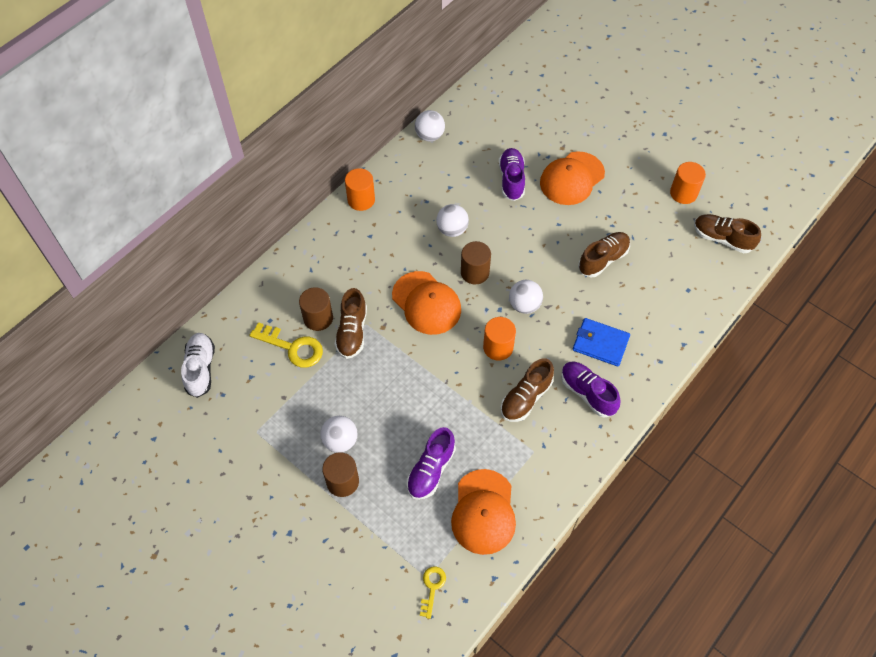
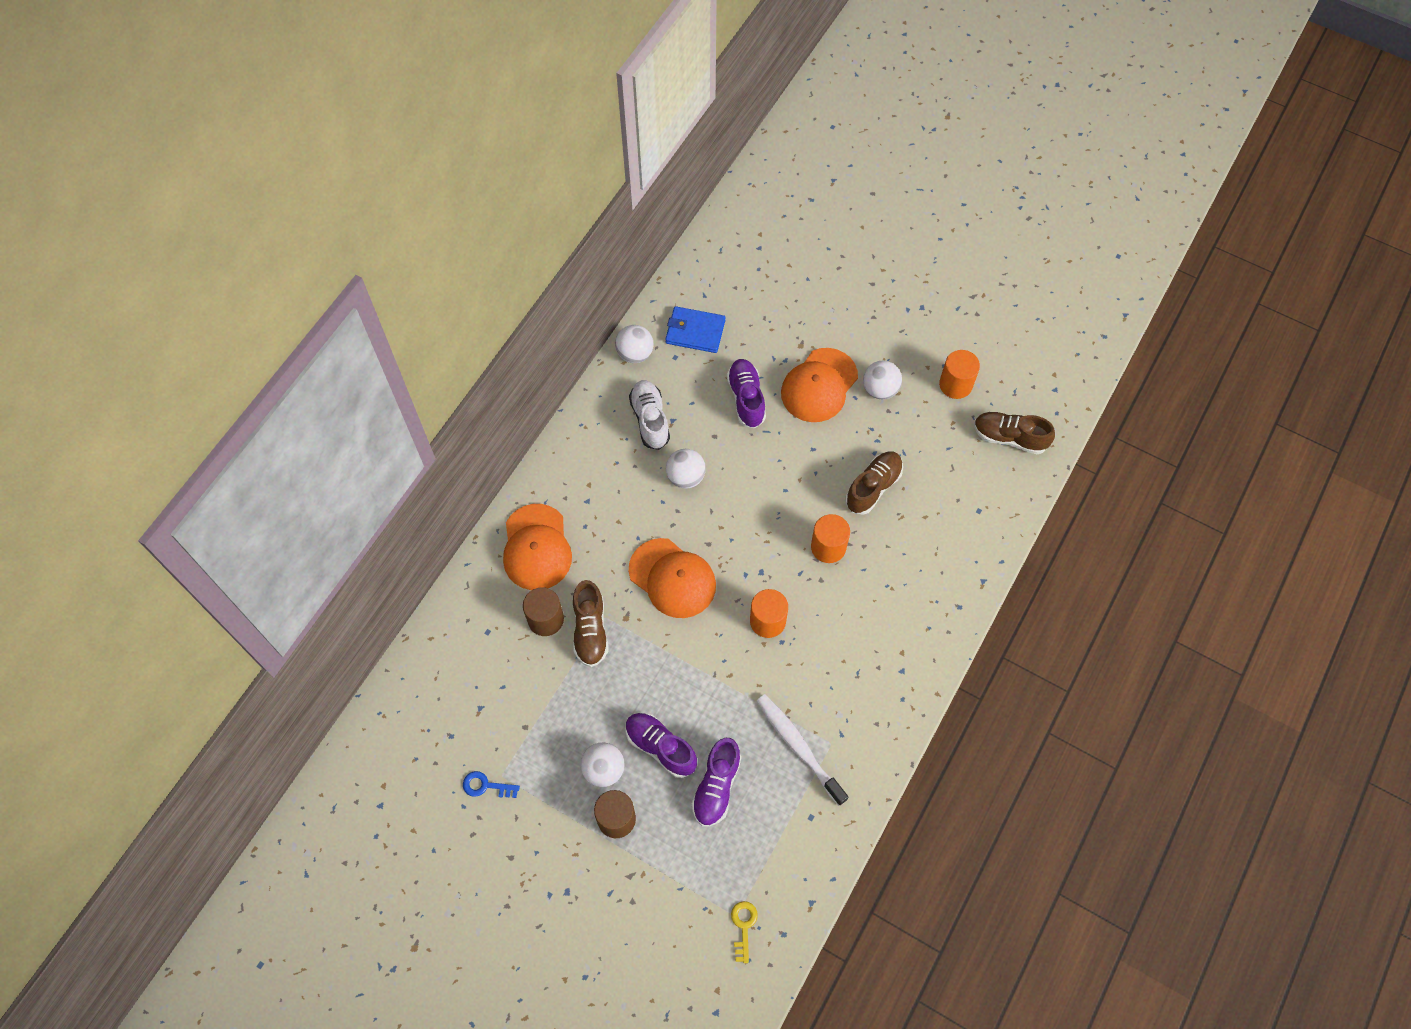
camera: 10 degrees left, 5 degrees up
white shoe [181,333,215,398] -> white shoe moved to [629,380,670,450]
yellow key [249,322,323,368] -> none
orange cylinder [345,168,375,211] -> orange cylinder moved to [811,514,850,563]
orange cap [451,469,516,555] -> orange cap moved to [503,504,572,590]
brown cylinder [461,241,491,284] -> none
brown shoe [501,358,554,422] -> none
white ball [509,280,543,314] -> white ball moved to [863,360,902,399]
purple shoe [561,362,621,418] -> purple shoe moved to [626,713,697,778]
blue wallet [573,318,630,366] -> blue wallet moved to [665,306,725,353]
none -> blue key [463,771,520,798]
none -> white toothbrush [757,694,848,806]

